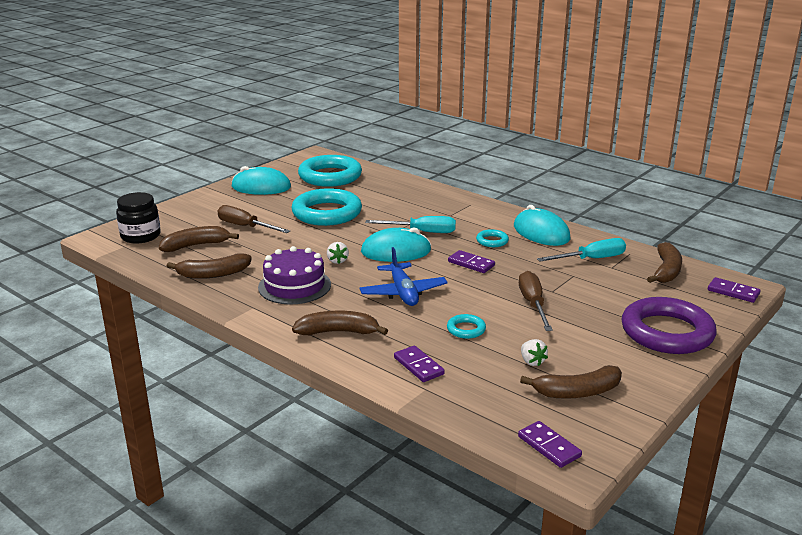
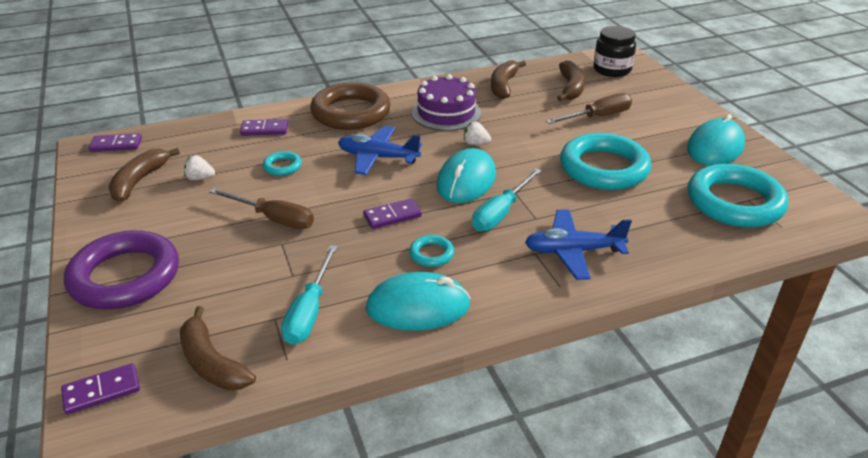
camera: 120 degrees right, 10 degrees up
brown banana [292,311,388,335] -> brown ring [310,82,391,130]
none -> blue plane [525,209,632,280]

